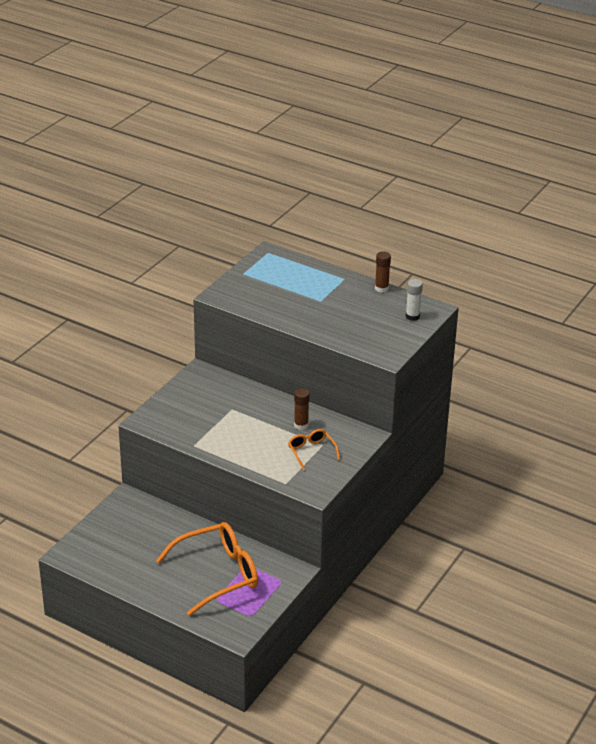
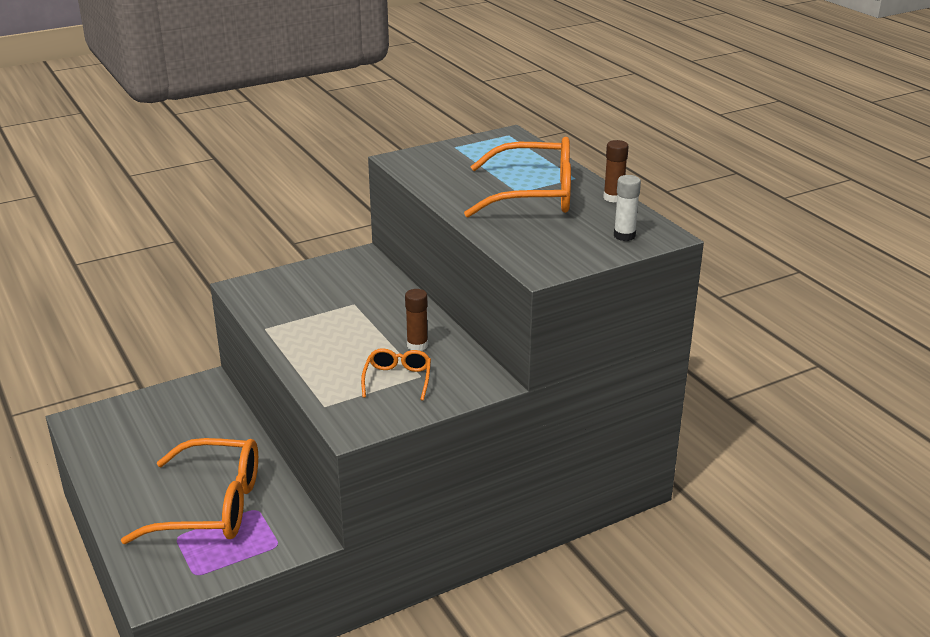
camera: 30 degrees right, 5 degrees down
none -> orange glasses [464,137,571,218]

